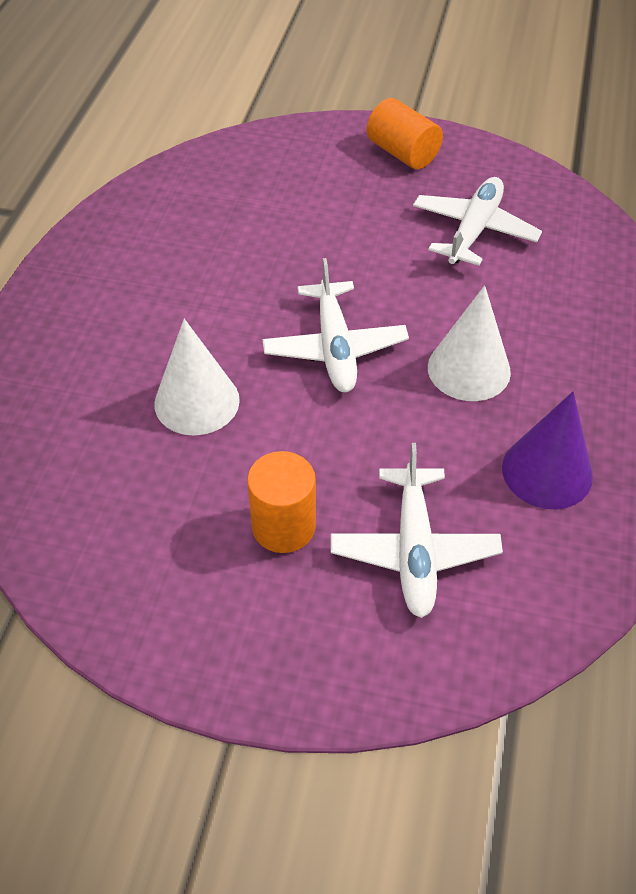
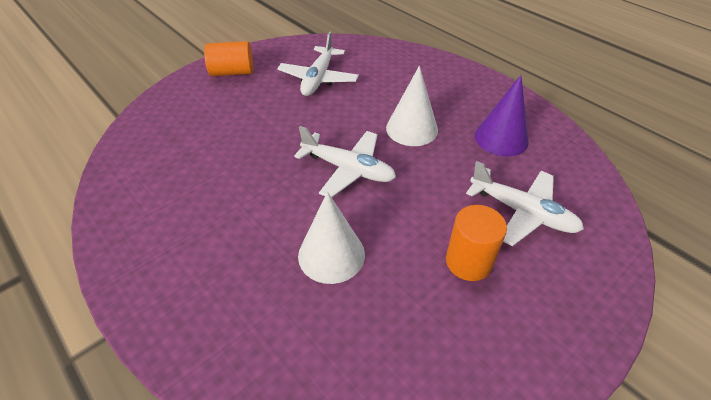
camera: 55 degrees left, 5 degrees down
white plane [413,177,542,266] -> white plane turned 135 degrees counterclockwise [277,31,359,96]

